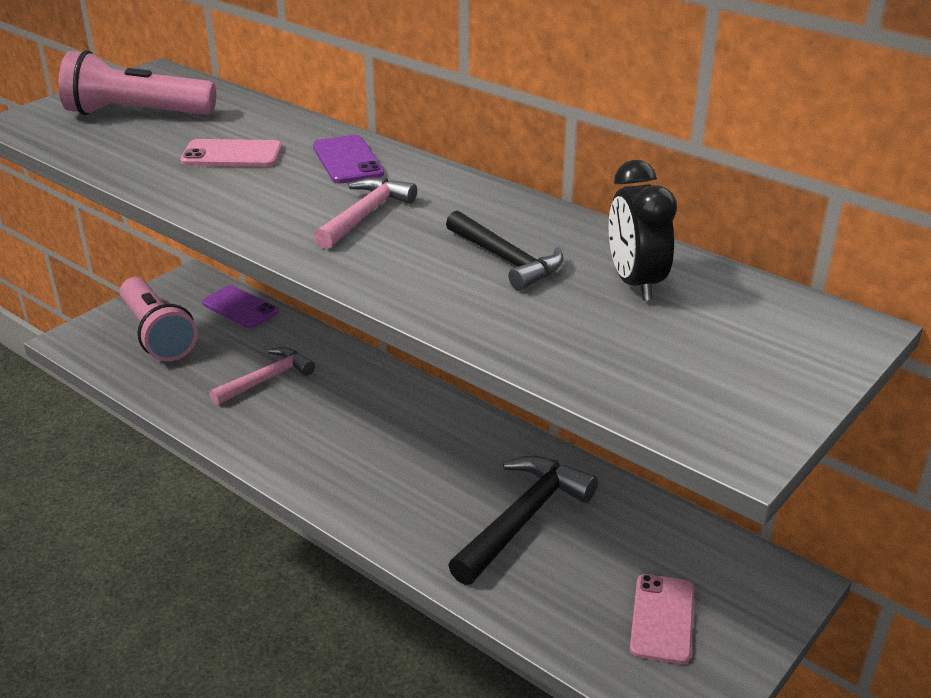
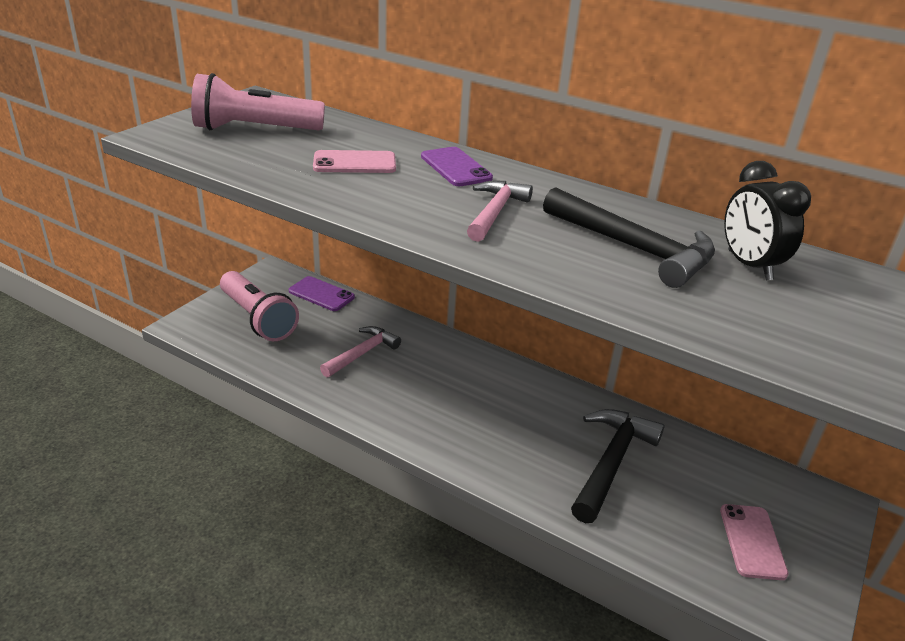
camera: 10 degrees left, 0 degrees up
black hammer [446,211,564,291] -> black hammer [543,187,715,288], size x1.50

